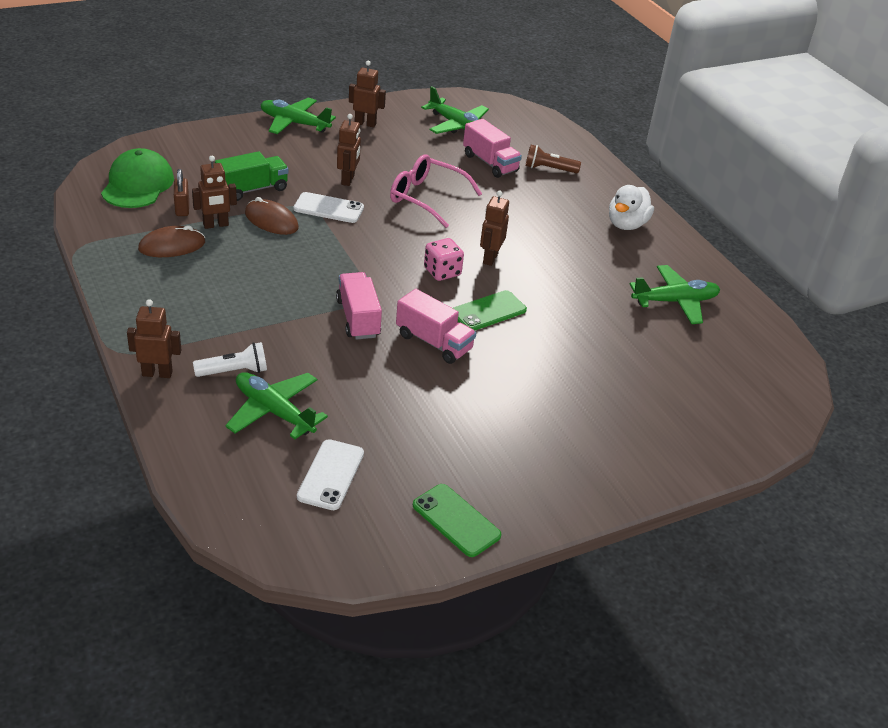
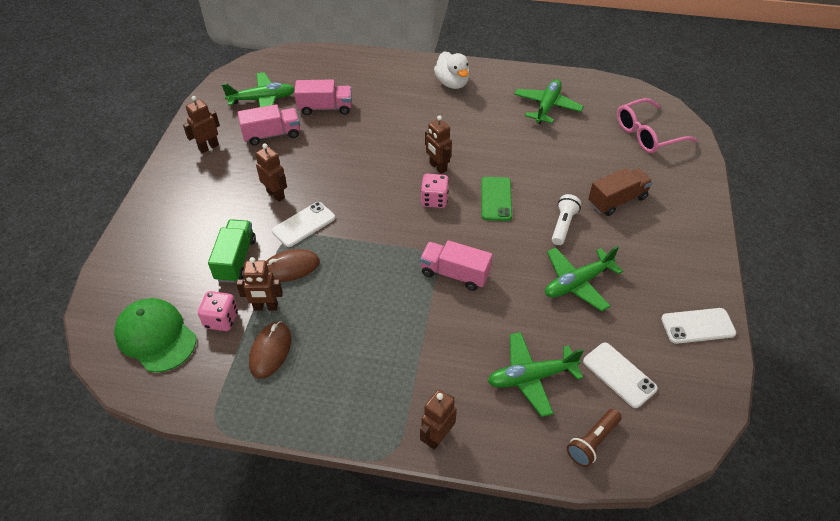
camera: 50 degrees left, 10 degrees up
brown padlock [174,169,189,216] -> pink dice [198,291,238,331]
brown robot [192,156,237,229] -> brown robot turned 75 degrees clockwise [236,257,283,310]
white flashlight [193,342,267,377] -> white flashlight moved to [552,194,581,245]
green plane [261,98,336,134] -> green plane moved to [545,246,623,311]
pink glasses [390,154,482,228] -> pink glasses moved to [617,98,697,153]
pink truck [396,289,476,364] -> pink truck moved to [238,104,300,146]
green phone [413,484,501,557] -> white phone [661,308,736,344]
brown flashlight [525,145,581,173] -> brown flashlight moved to [567,409,622,467]
none -> brown truck [588,168,653,216]

